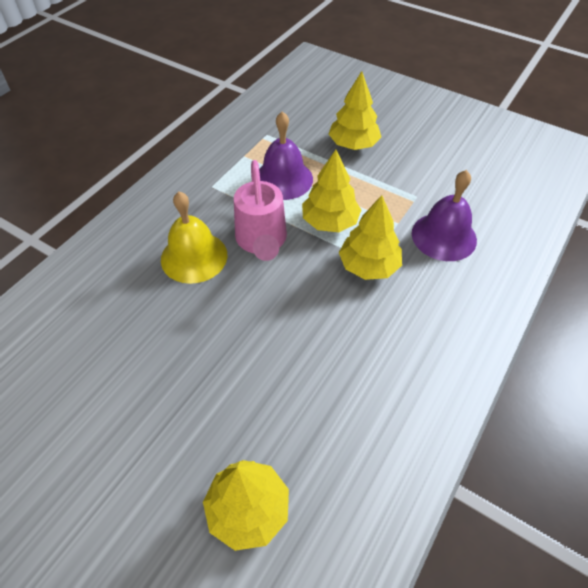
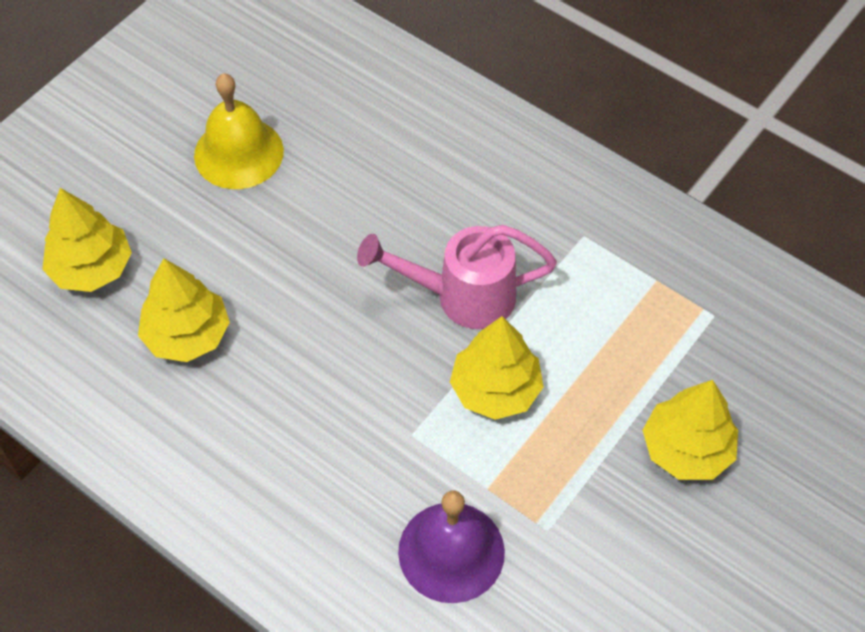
camera: 95 degrees right, 5 degrees up
yellow bell [161,191,227,284] -> yellow bell moved to [194,73,284,189]
purple bell [259,111,313,200] -> none
yellow tree [339,195,402,280] -> yellow tree moved to [138,258,230,362]

